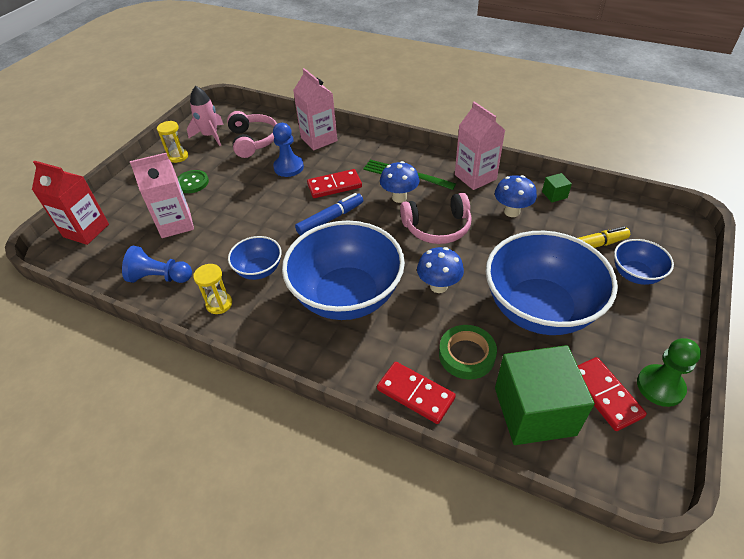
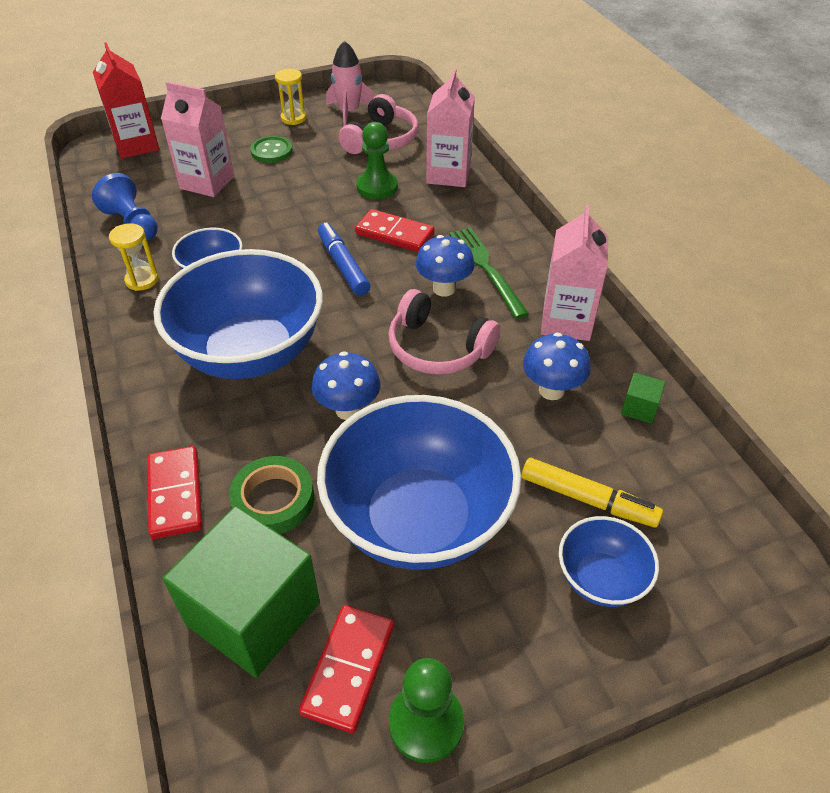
camera: 40 degrees right, 0 degrees up
blue pawn [273,123,304,177] -> green pawn [356,122,398,199]
blue marker [295,193,363,236] -> blue marker turned 120 degrees counterclockwise [318,222,370,296]

